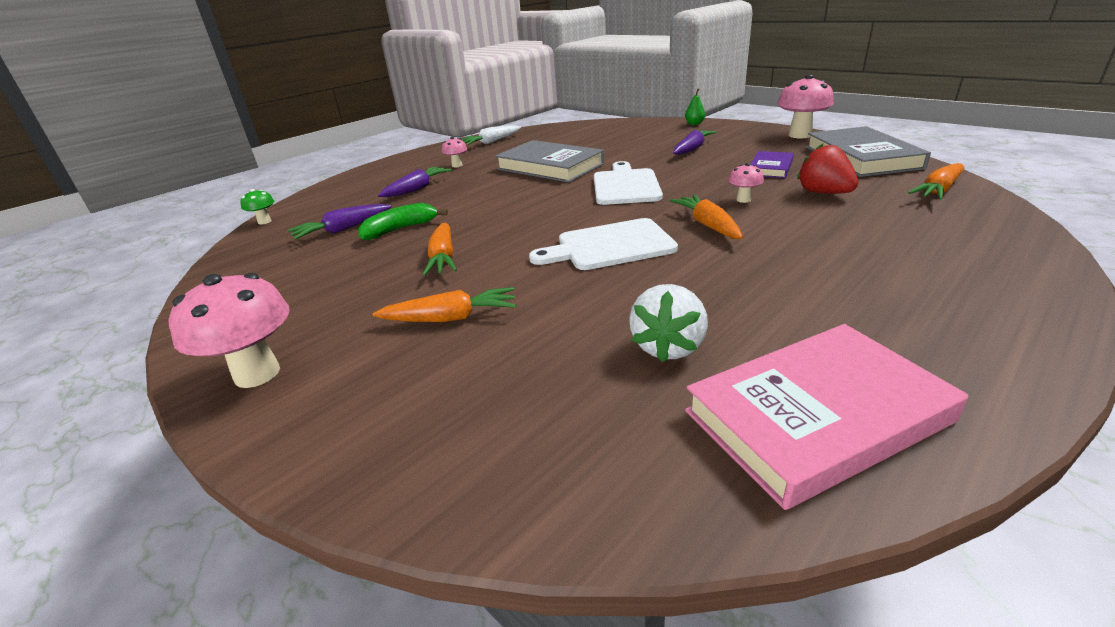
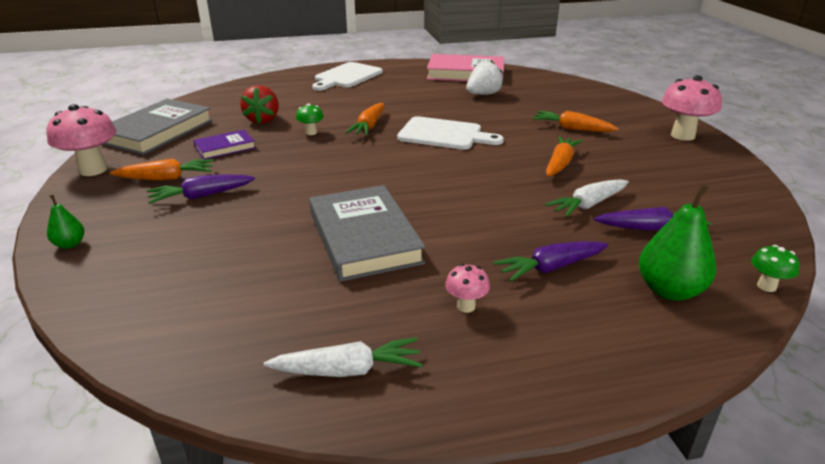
camera: 150 degrees left, 0 degrees up
green banana [358,203,448,240] -> white carrot [545,179,629,217]
white cutting board [594,161,663,205] -> white cutting board moved to [312,62,383,91]
pink mushroom [728,163,764,203] -> green mushroom [296,104,324,135]
orange carrot [908,163,964,200] -> orange carrot moved to [110,158,213,180]
none -> green pear [639,184,716,301]

